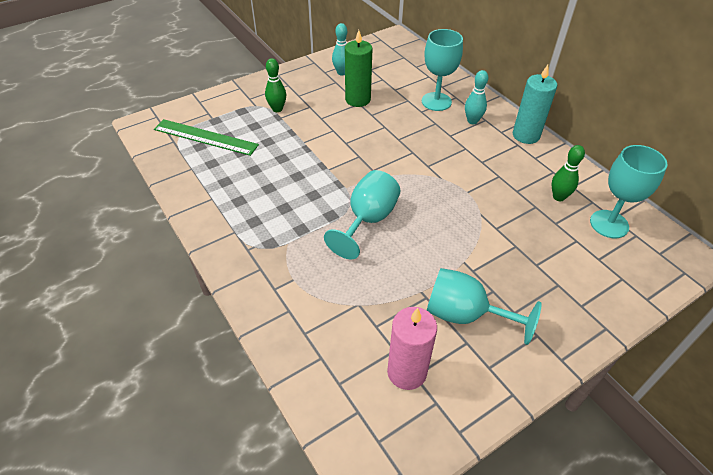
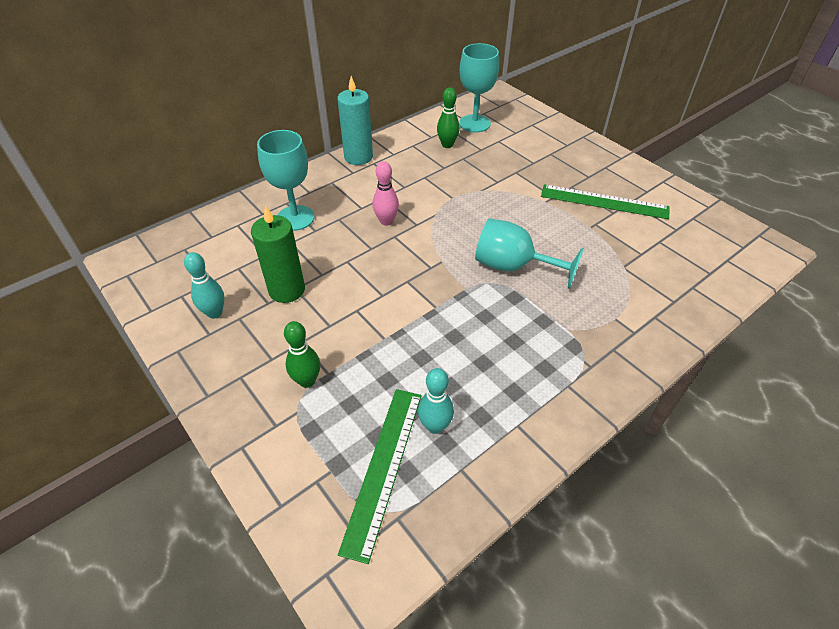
camera: 95 degrees left, 0 degrees up
pink candle [387,307,437,390] -> none
turquoise goblet [427,268,542,345] -> green ruler [541,184,669,219]
turquoise bowling pin [465,70,488,124] -> turquoise bowling pin moved to [418,368,454,434]
none -> pink bowling pin [372,161,399,226]

